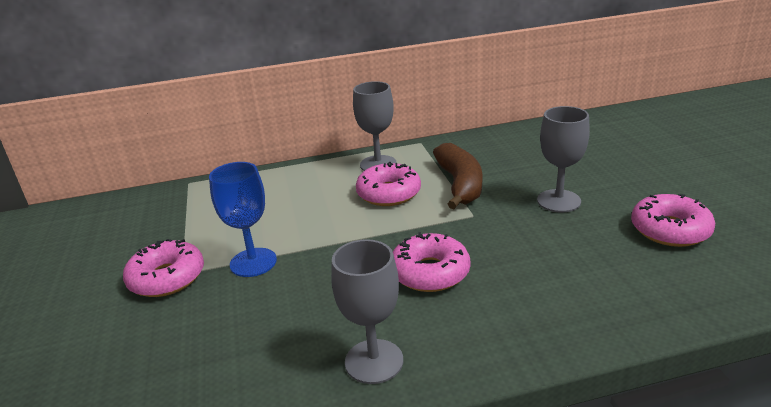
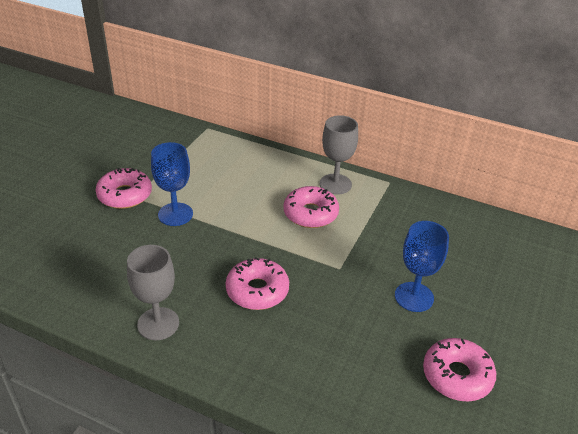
camera: 35 degrees right, 10 degrees up
brown banana [433,143,482,209] -> none
grey goblet [537,106,590,212] -> blue goblet [395,221,449,312]

